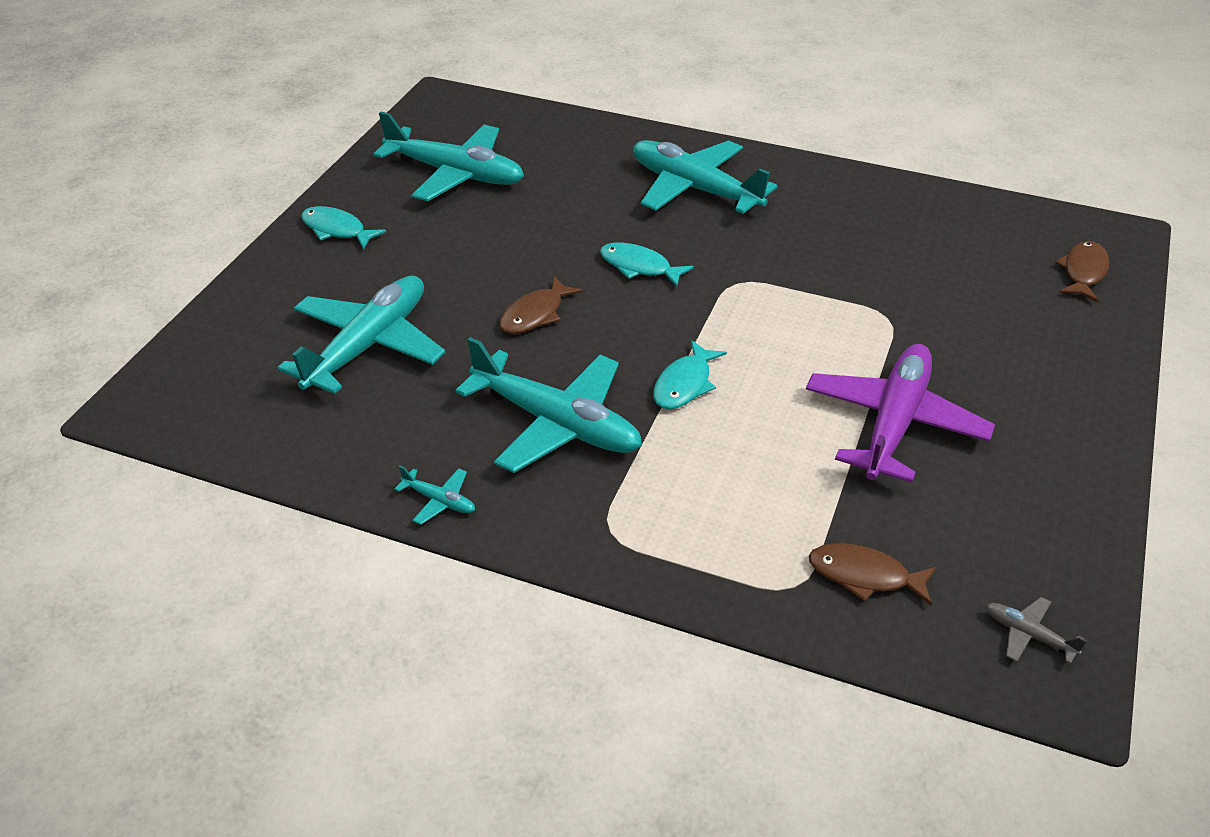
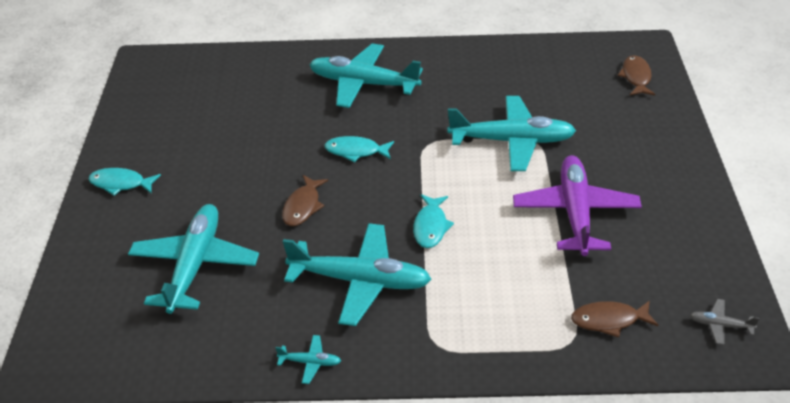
camera: 20 degrees left, 0 degrees up
turquoise plane [373,111,524,201] -> turquoise plane moved to [447,96,576,171]

